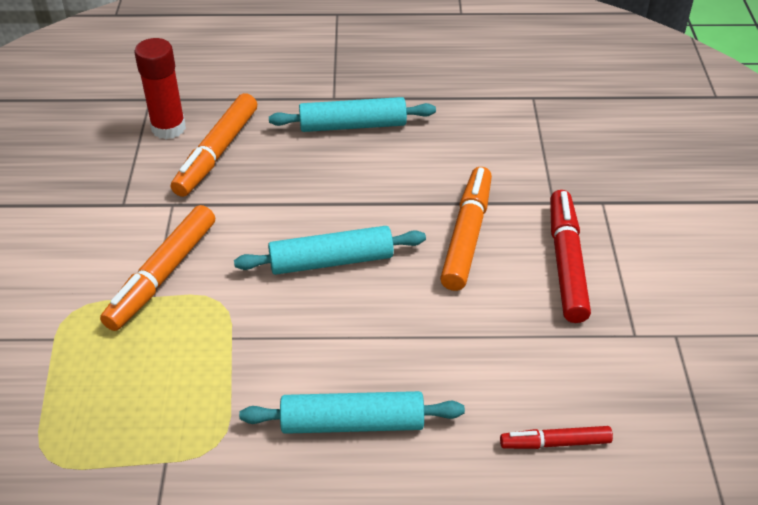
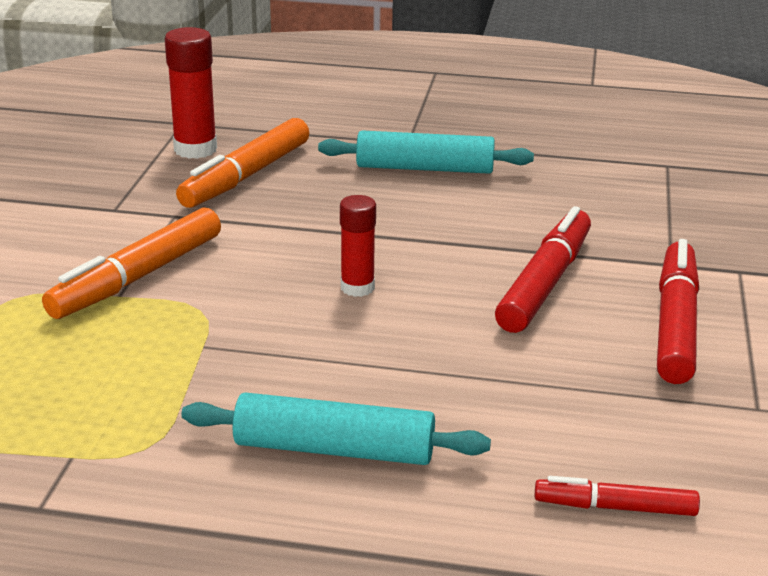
camera: 10 degrees right, 15 degrees down
turquoise rolling pin [234,226,426,275] -> red glue stick [340,195,376,297]
orange marker [440,167,492,291] -> red marker [495,206,591,333]

